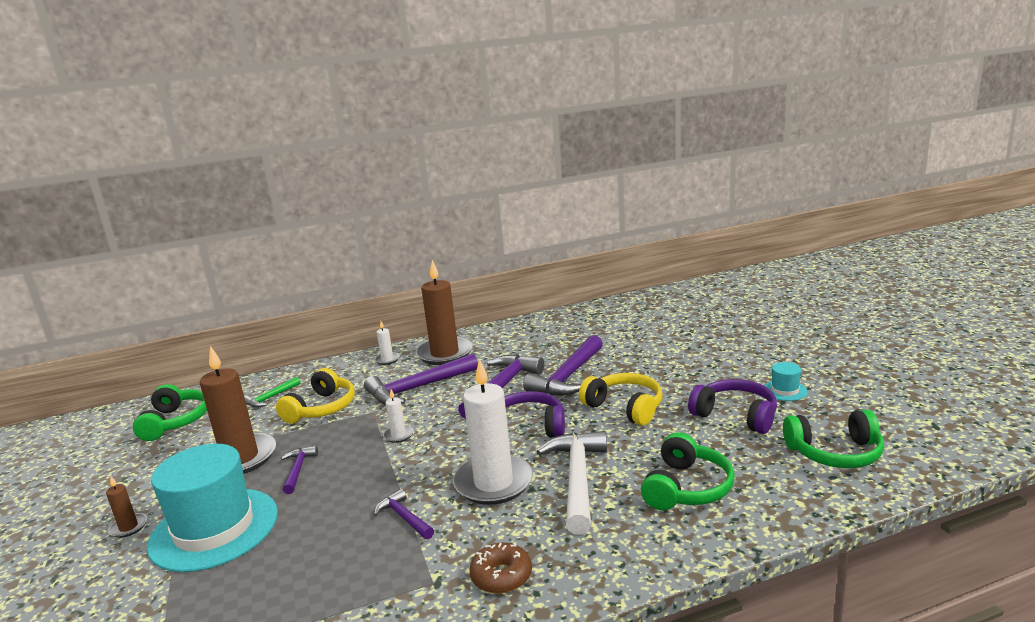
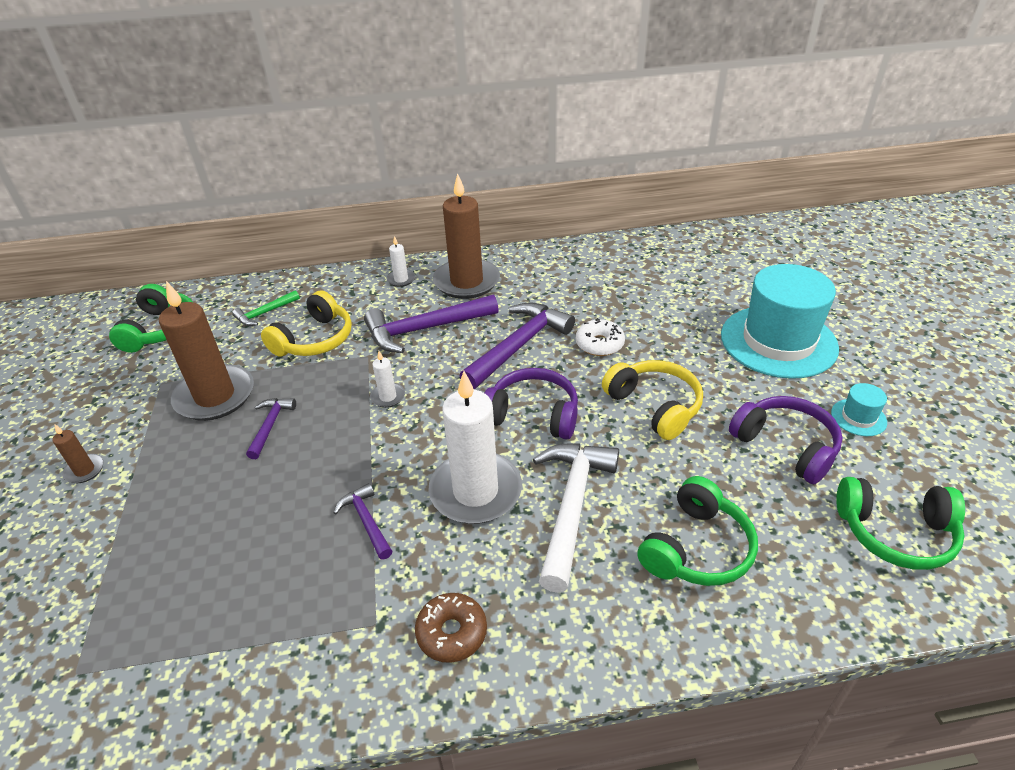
camera: 10 degrees right, 20 degrees up
turquoise hat [147,444,278,572] -> turquoise hat moved to [721,264,839,379]
purple hammer [523,335,603,396] -> white donut [576,318,625,356]

